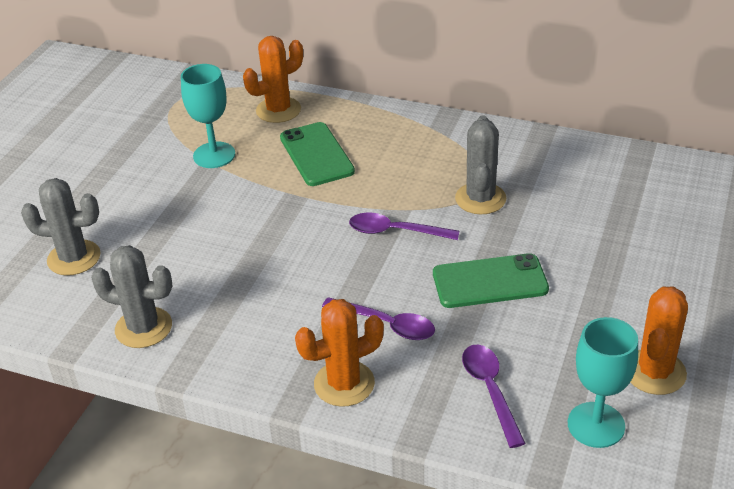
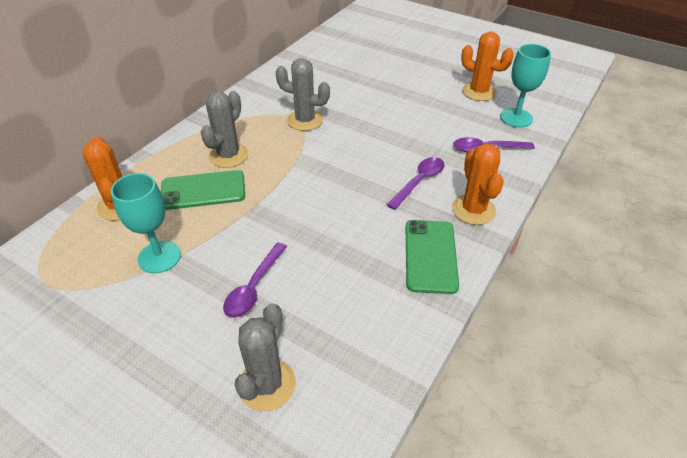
camera: 80 degrees left, 5 degrees up
grey cactus [91,245,172,348] -> grey cactus moved to [201,91,248,168]
purple spoon [349,213,459,240] -> purple spoon moved to [223,242,287,318]
green phone [433,253,549,308] -> green phone moved to [406,220,459,294]

